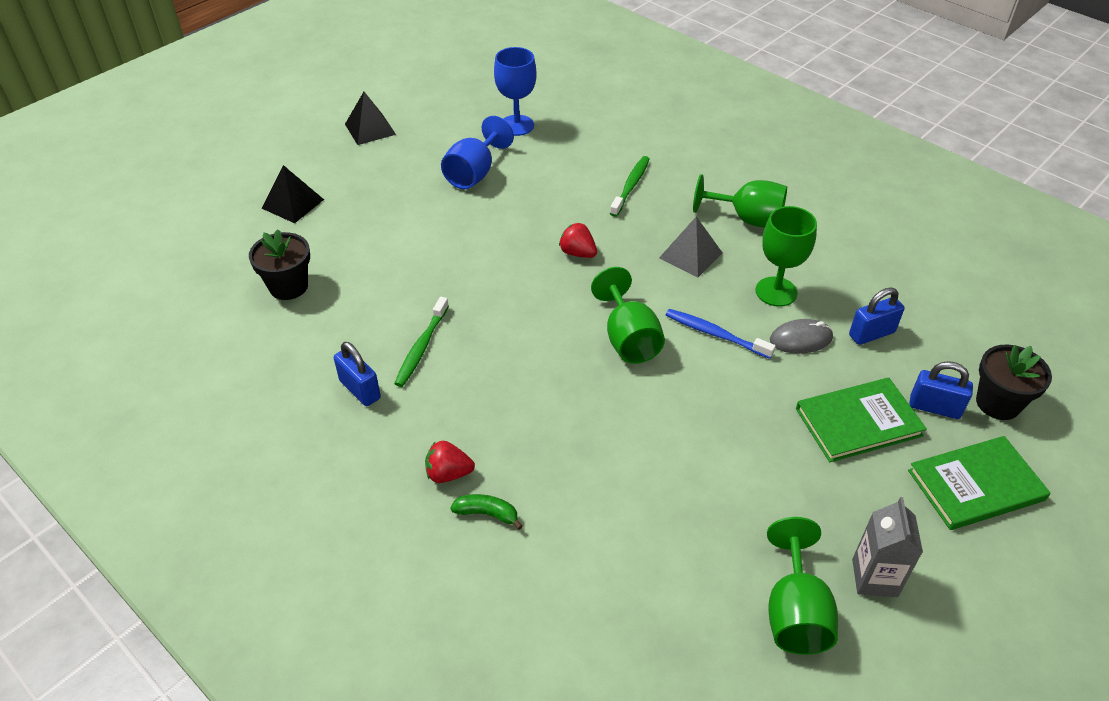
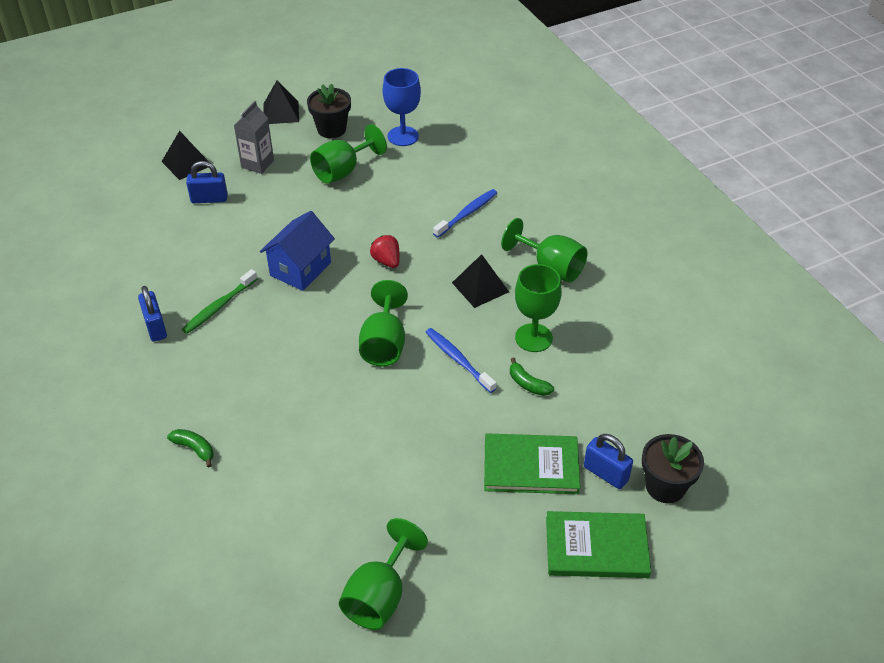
camera: 20 degrees right, 0 degrees up
black flower pot [249,229,310,300] -> black flower pot moved to [307,83,351,138]
red strawberry [425,441,475,483] -> none
blue goblet [441,116,514,189] -> green goblet [310,124,387,184]
green toothbrush [610,156,650,217] -> blue toothbrush [433,189,497,238]
grey pyramid [659,216,723,277] -> black pyramid [452,254,509,308]
grey mouse [770,319,833,354] -> green banana [510,358,554,396]
blue padlock [849,288,904,345] -> blue padlock moved to [186,161,228,203]
grey carton [852,497,923,597] -> grey carton moved to [234,101,274,174]
none -> blue house [260,211,335,291]

